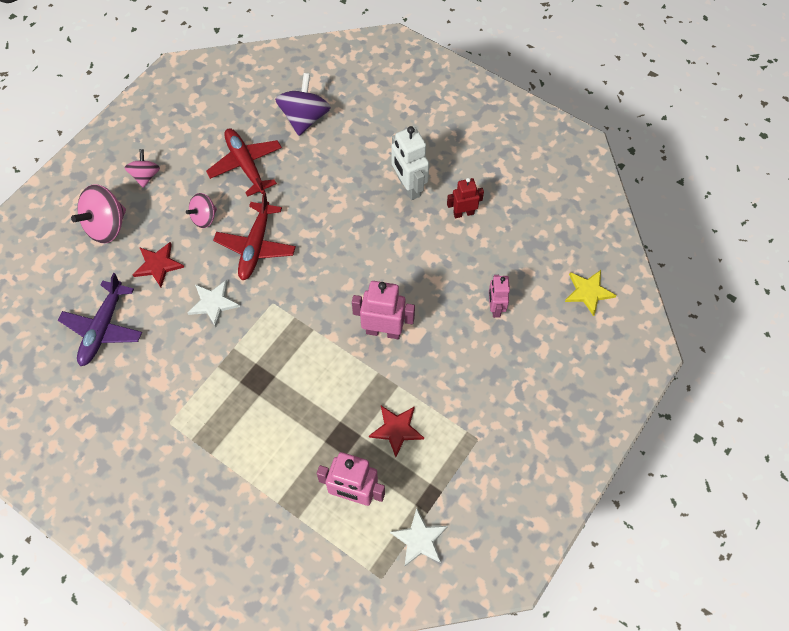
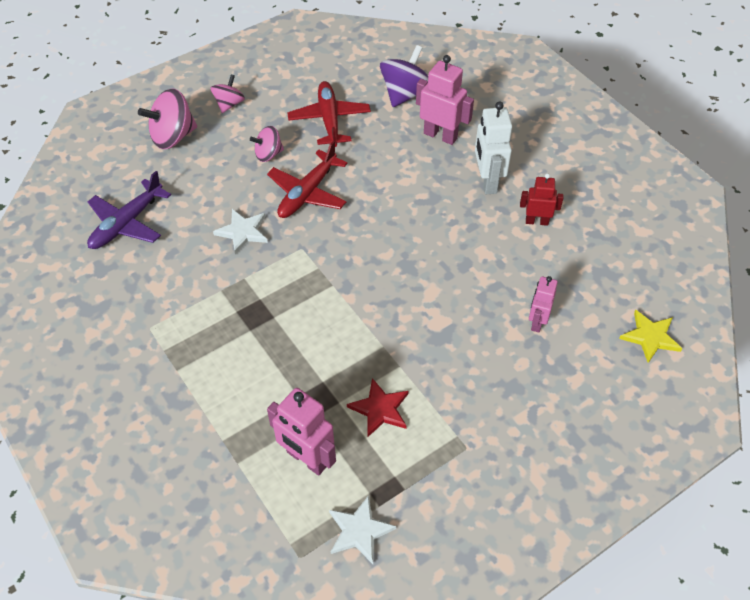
camera: 20 degrees right, 10 degrees down
red star [132,242,184,287] -> none
pink robot [352,281,415,339] -> pink robot moved to [416,55,474,145]

